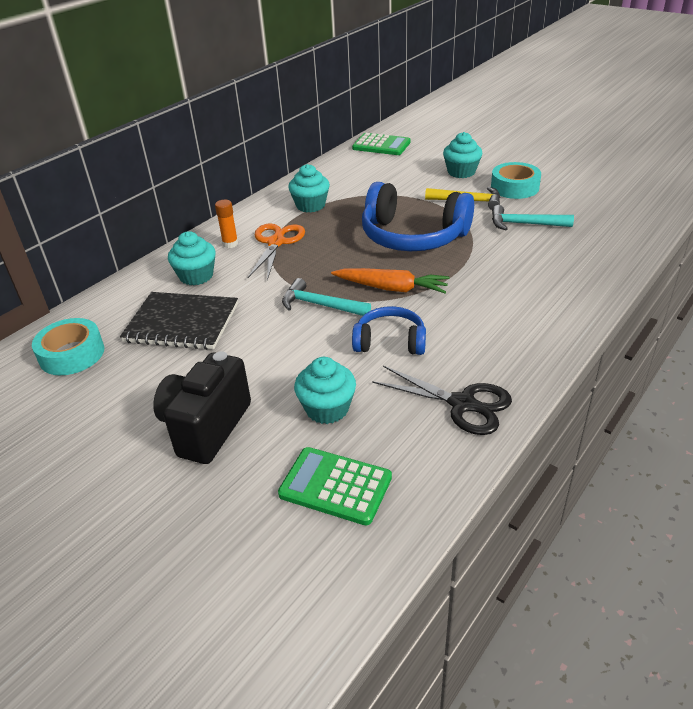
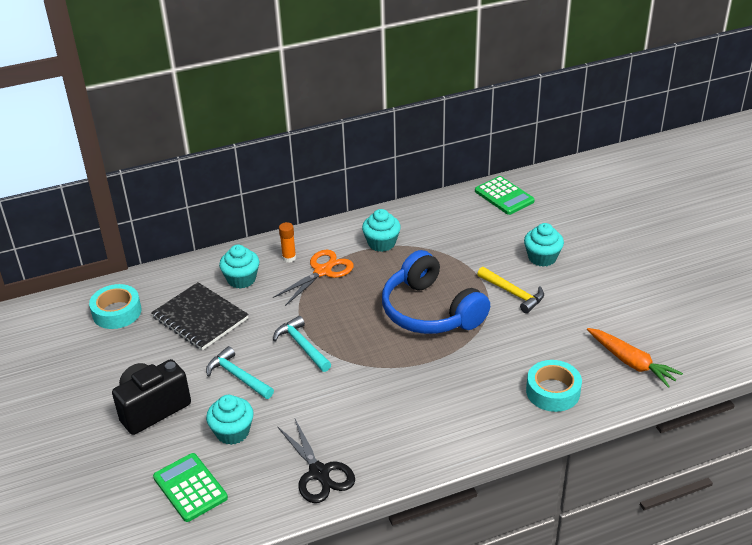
camera: 30 degrees right, 0 degrees up
orange carrot [331,268,450,293] -> orange carrot moved to [587,328,683,388]
blue headphones [352,306,426,355] -> none
turquoise tape [491,162,541,199] -> turquoise tape moved to [526,360,582,412]
turquoise hammer [492,205,574,230] -> turquoise hammer moved to [206,346,274,399]

